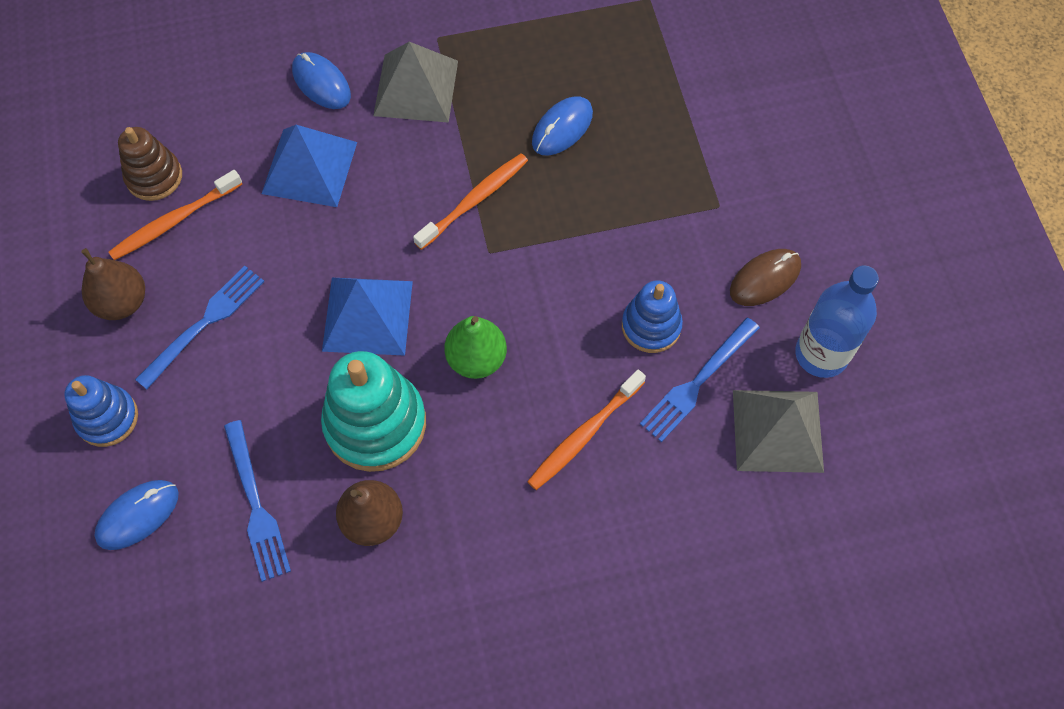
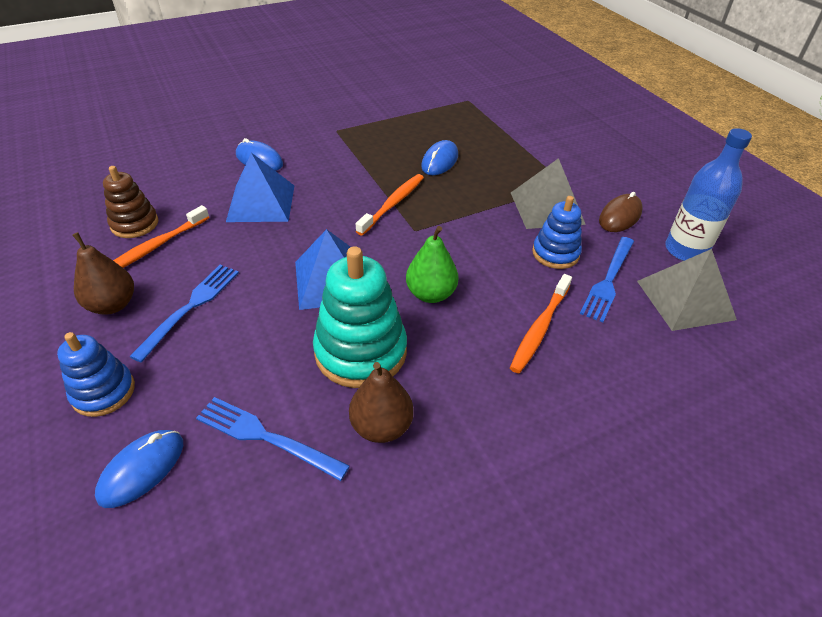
camera: 15 degrees left, 20 degrees down
blue fork [224,420,291,582] -> blue fork turned 150 degrees clockwise [196,397,350,481]
grey pyramid [373,42,458,123] -> grey pyramid moved to [511,158,586,229]

